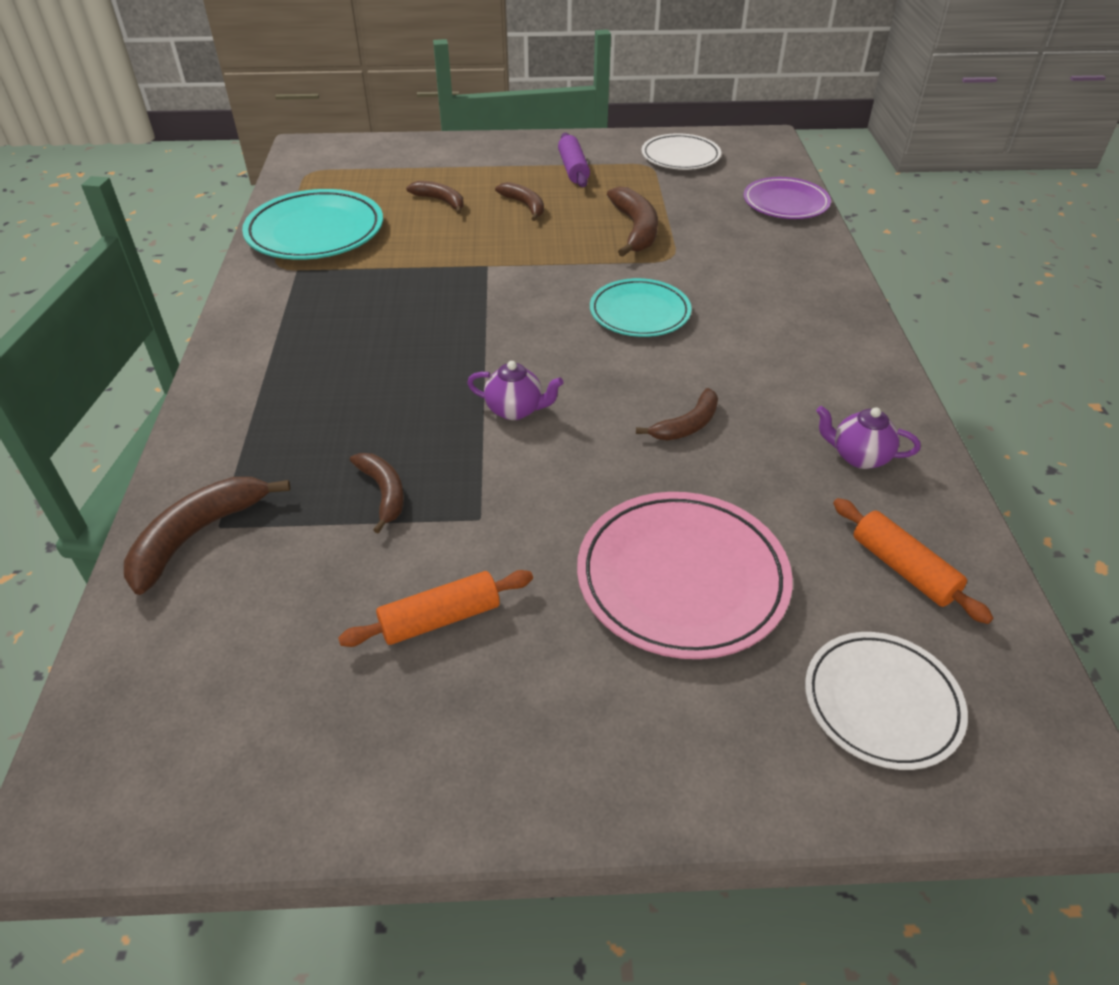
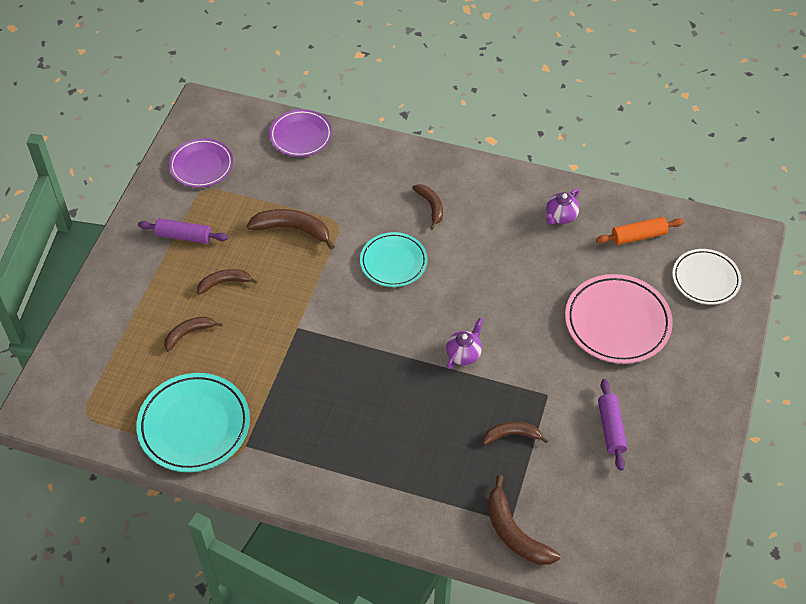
camera: 70 degrees left, 10 degrees up
orange rolling pin [338,570,533,647] -> purple rolling pin [598,379,627,471]
brown banana [636,388,718,441] -> brown banana moved to [412,184,443,230]
white plate [642,133,721,170] -> purple plate [169,138,233,188]

